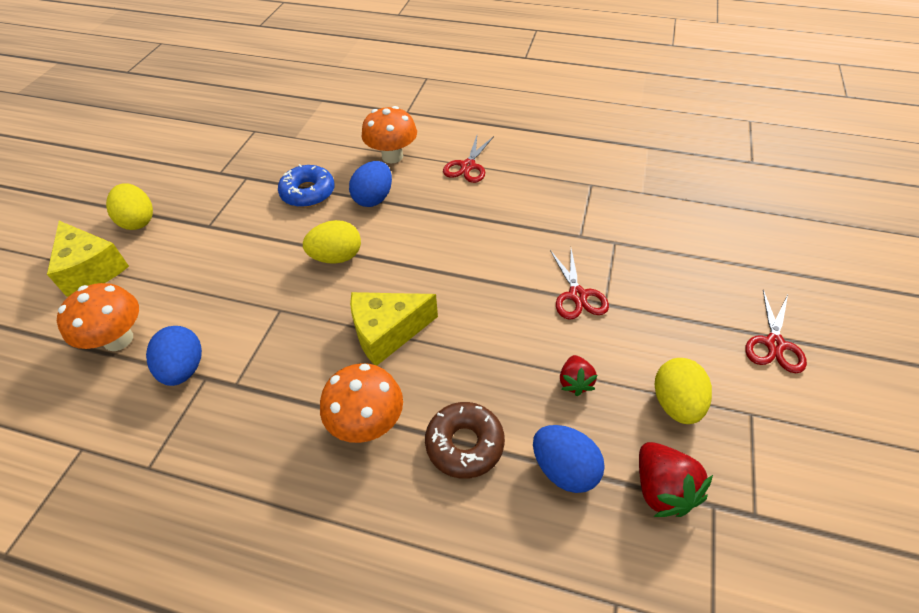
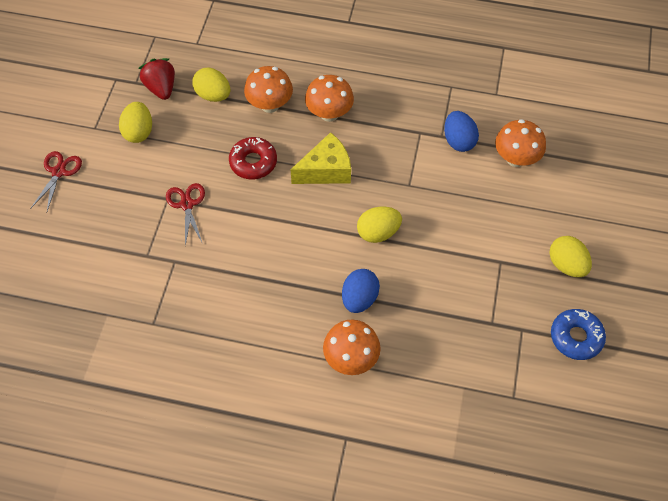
camera: 175 degrees right, 10 degrees up
yellow cheese [47,221,129,297] -> none
blue donut [278,164,335,207] -> blue donut moved to [551,309,606,360]
brown donut [425,402,505,479] -> orange mushroom [244,66,293,113]
red scissors [443,136,494,183] -> none
blue egg [533,425,605,493] -> yellow egg [192,68,230,102]
red strawberry [560,355,598,396] -> none
none -> red donut [229,137,277,179]

